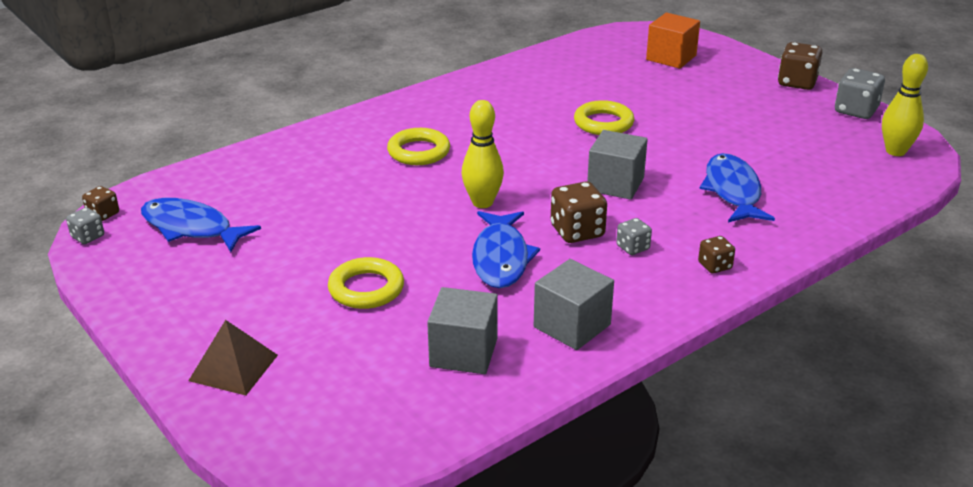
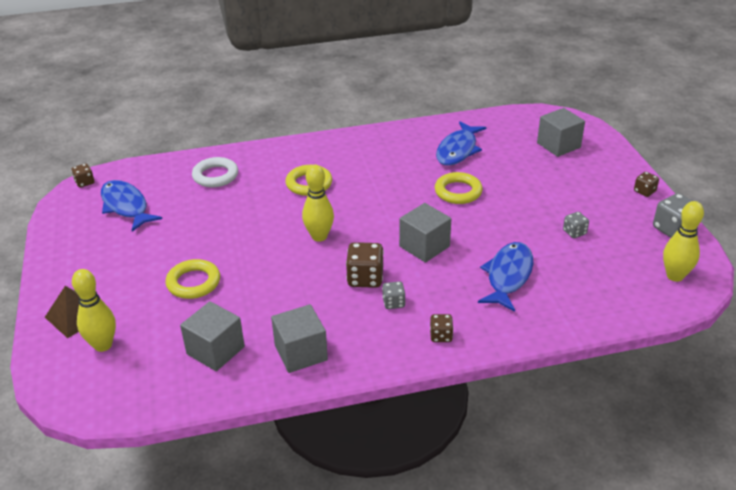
camera: 25 degrees right, 5 degrees up
grey dice [66,207,104,244] -> grey dice moved to [563,212,589,238]
blue fish [472,211,540,288] -> blue fish moved to [436,121,487,166]
orange cube [646,13,700,69] -> grey cube [537,108,585,157]
brown dice [778,42,823,90] -> brown dice [634,172,659,197], size x0.58
none -> yellow bowling pin [72,269,116,352]
none -> white ring [192,157,238,187]

